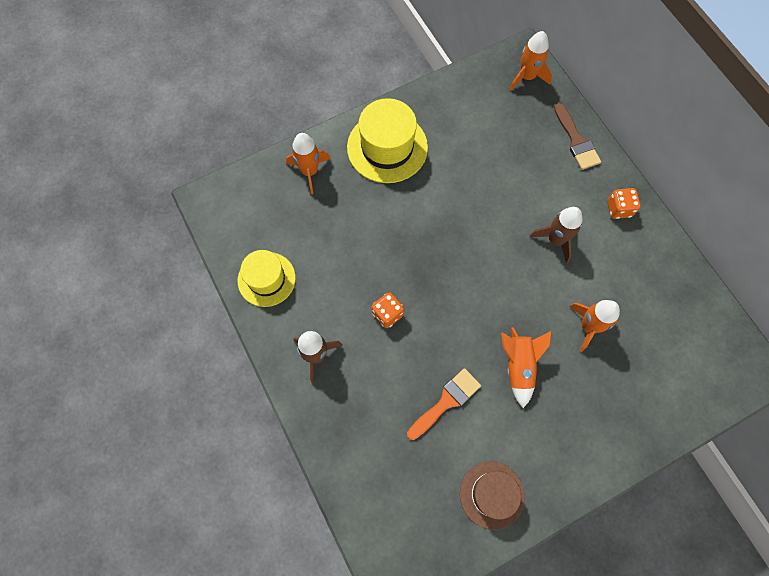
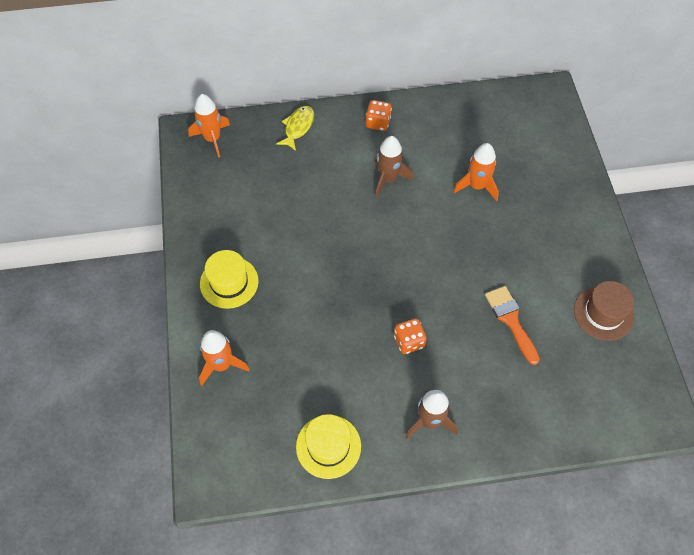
camera: 70 degrees left, 10 degrees down
yellow hat [347,98,428,183] -> yellow hat [200,250,259,309], size x0.67
orange rocket [501,328,552,408] -> none
brown brush [554,103,601,170] -> yellow fish [276,106,314,151]

